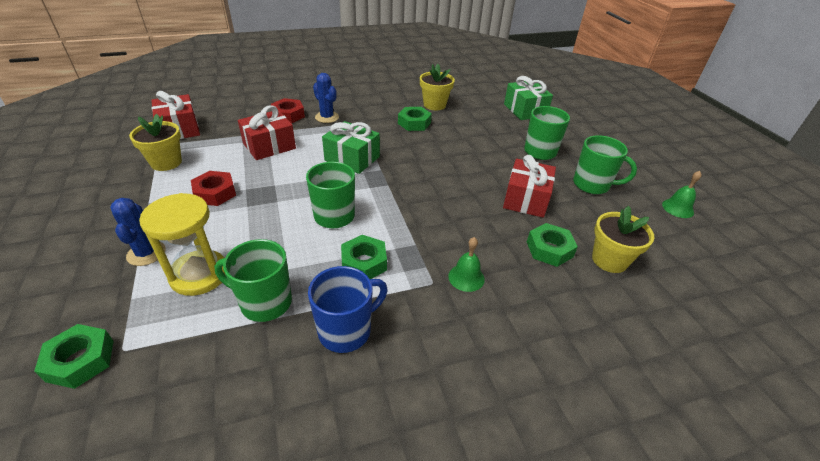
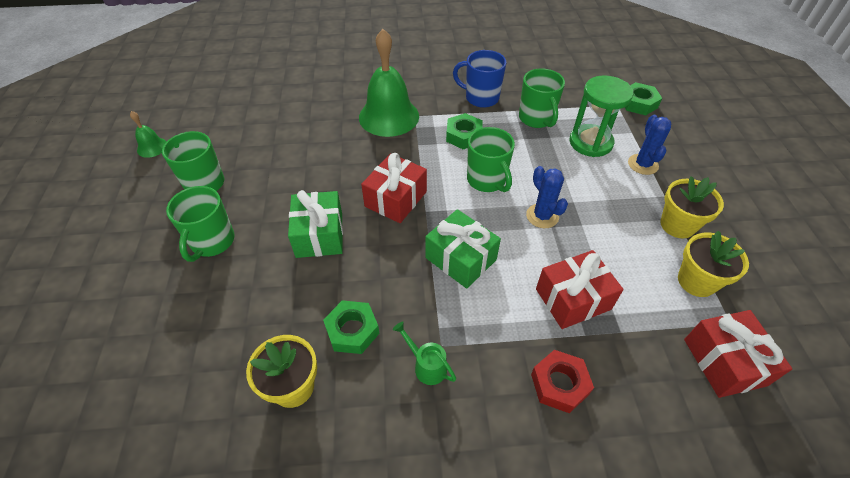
camera: 165 degrees left, 10 degrees up
yellow hourglass [139,193,226,296] -> green hourglass [570,76,633,157]
red nut [191,171,236,206] -> none
green mug [214,239,292,322] -> green mug turned 45 degrees clockwise [519,68,565,128]
blue mug [308,266,388,353] -> blue mug turned 45 degrees clockwise [453,50,506,108]
blue cactus [313,73,339,123] -> blue cactus moved to [526,166,568,228]
green bell [448,237,485,292] -> green bell [359,29,419,137], size x2.20
red gift [503,155,556,218] -> red gift moved to [361,153,427,223]
green gift [504,76,553,120] -> green gift moved to [288,190,343,258]
green nut [527,223,578,267] -> none
yellow flower pot [592,206,654,273] -> yellow flower pot moved to [660,176,724,238]
none -> green watering can [393,321,456,385]

